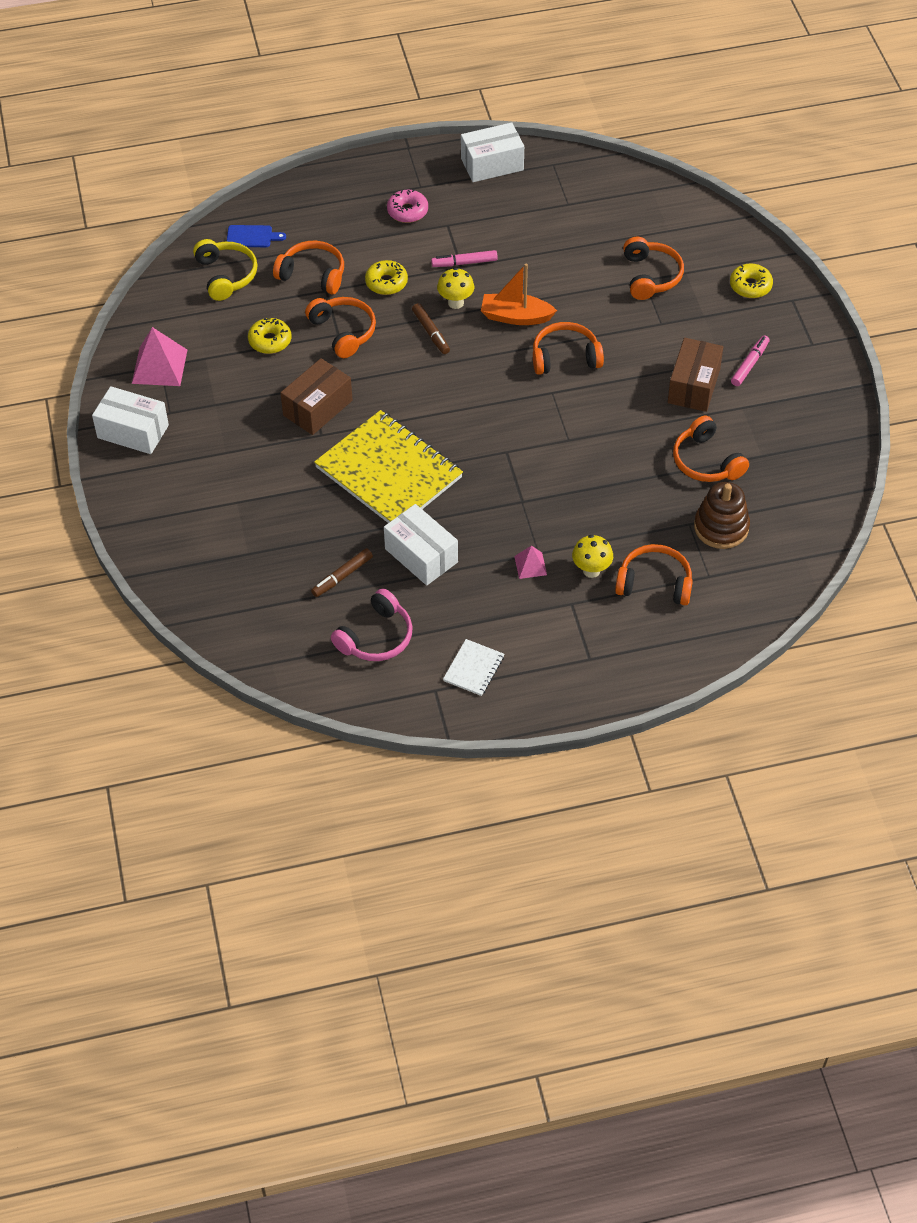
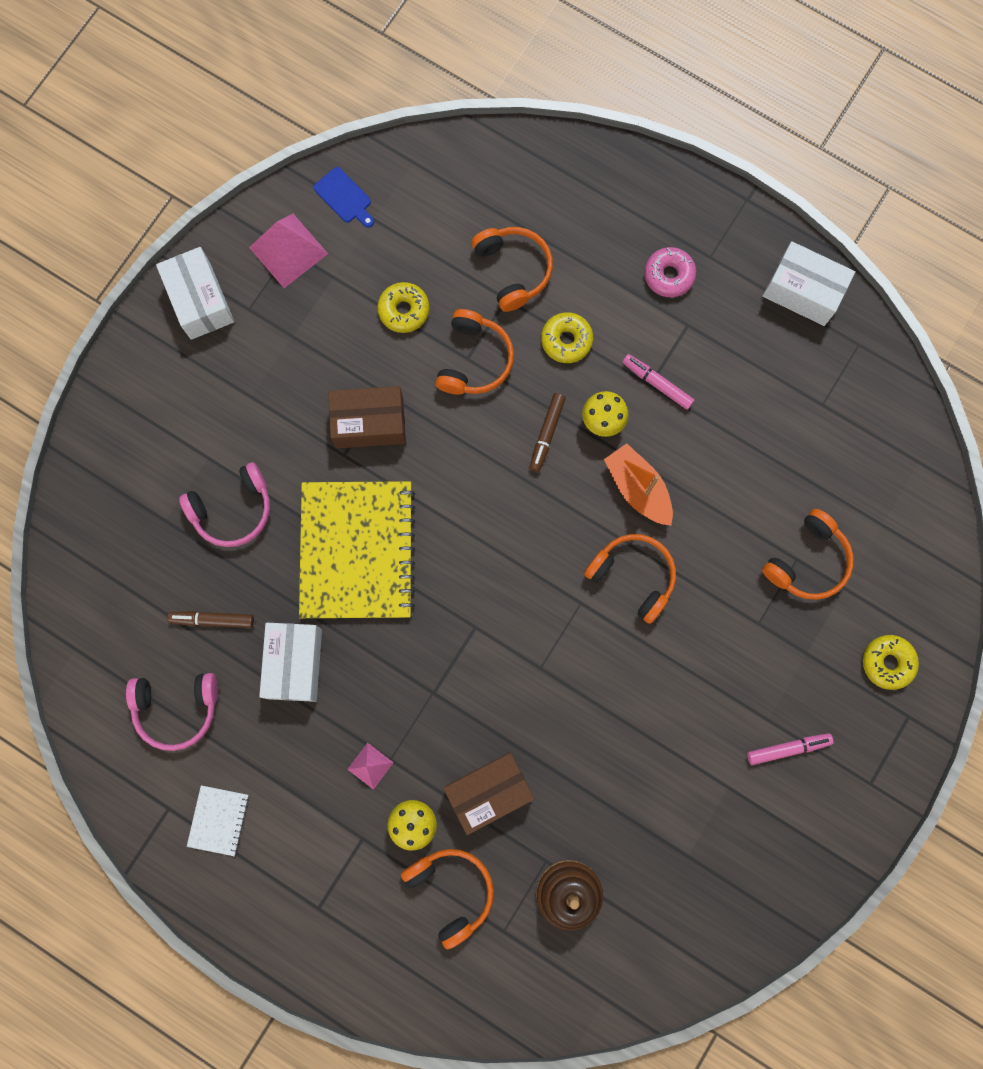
camera: 45 degrees right, 25 degrees up
yellow headphones [193,239,258,301] -> none
blue cutting board [226,225,286,247] -> blue cutting board moved to [314,167,374,228]
white notebook [443,639,504,696] -> white notebook turned 60 degrees counterclockwise [187,785,249,856]
brown box [668,338,723,412] -> brown box moved to [443,753,534,835]
orange headphones [673,415,749,482] -> none
none -> pink headphones [179,462,270,547]

